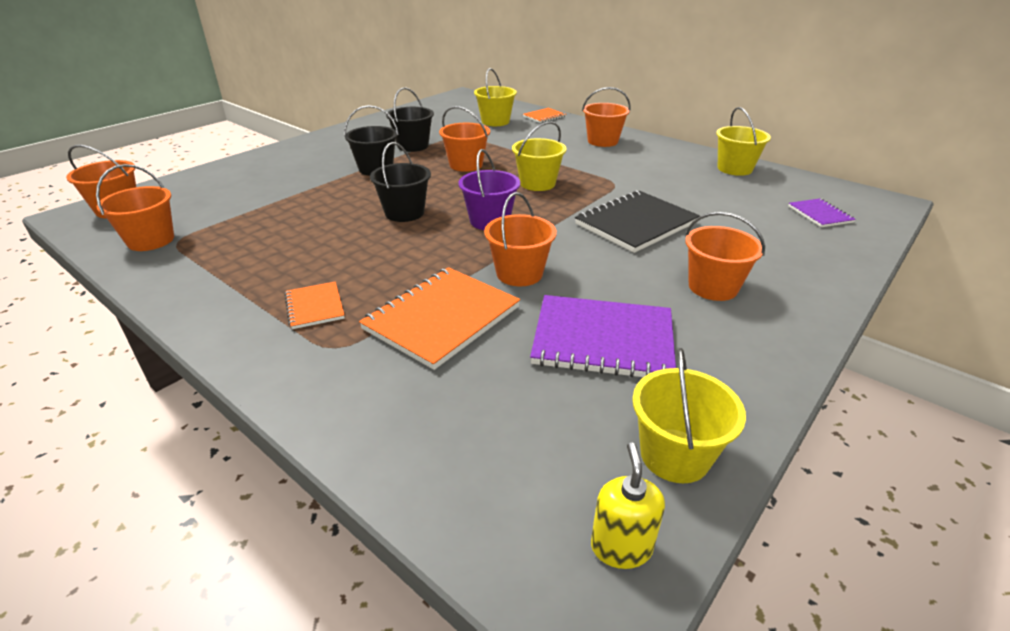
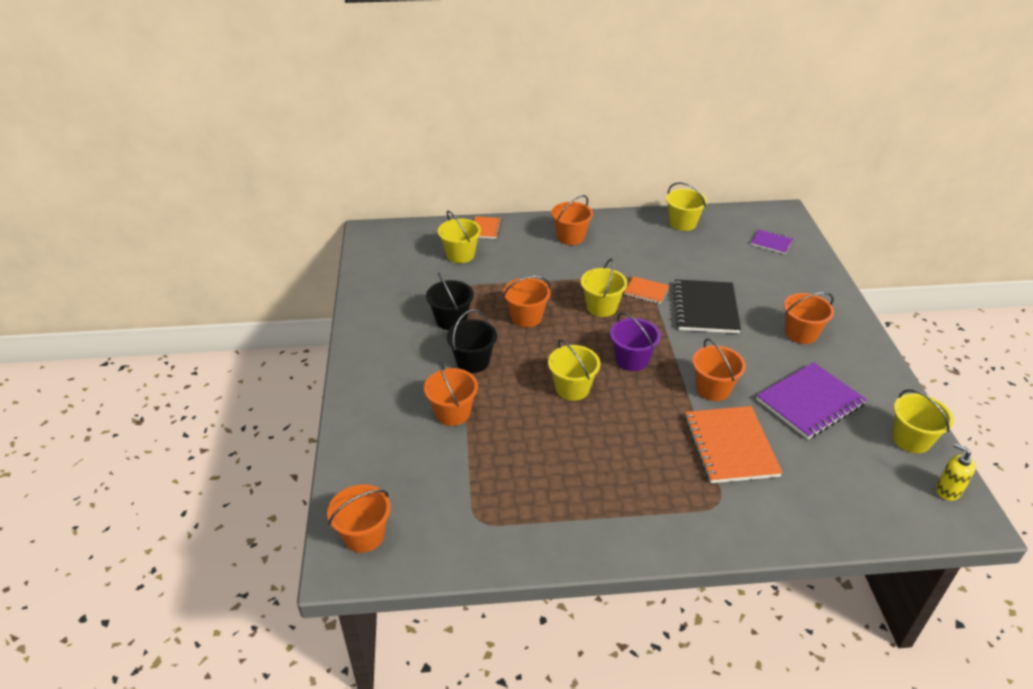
camera: 45 degrees left, 5 degrees up
orange bucket [96,164,174,251] -> orange bucket moved to [424,361,478,426]
orange notebook [285,281,345,329] -> orange notebook moved to [624,276,669,304]
black bucket [370,142,431,222] -> yellow bucket [548,339,600,401]

